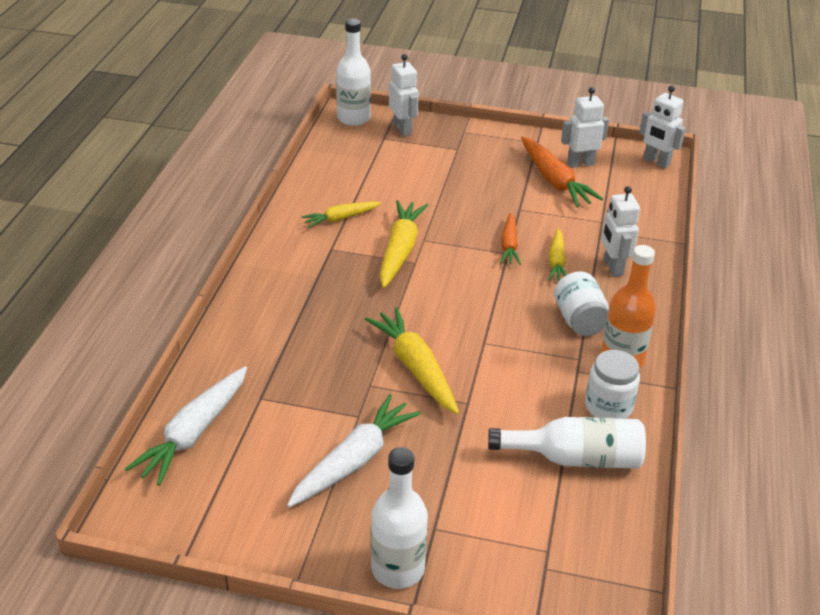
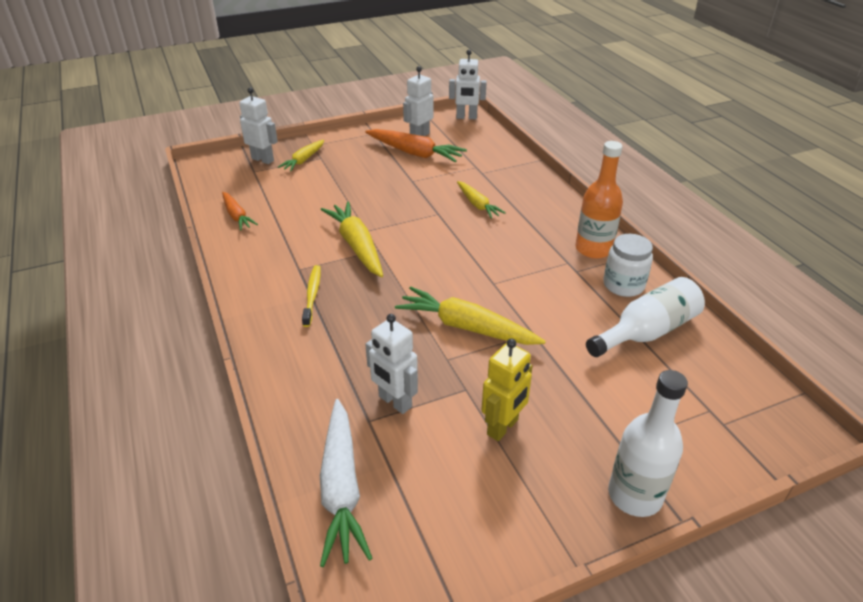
camera: 35 degrees left, 0 degrees up
white carrot [287,394,421,508] -> yellow robot [482,339,533,441]
yellow carrot [301,201,381,228] -> yellow carrot moved to [278,140,324,171]
white bottle [336,19,371,126] -> none
orange carrot [500,213,521,265] -> orange carrot moved to [222,192,258,231]
white jar [554,271,609,336] -> none
white robot [601,186,640,277] -> white robot moved to [365,314,418,414]
none -> yellow toothbrush [302,265,321,327]

